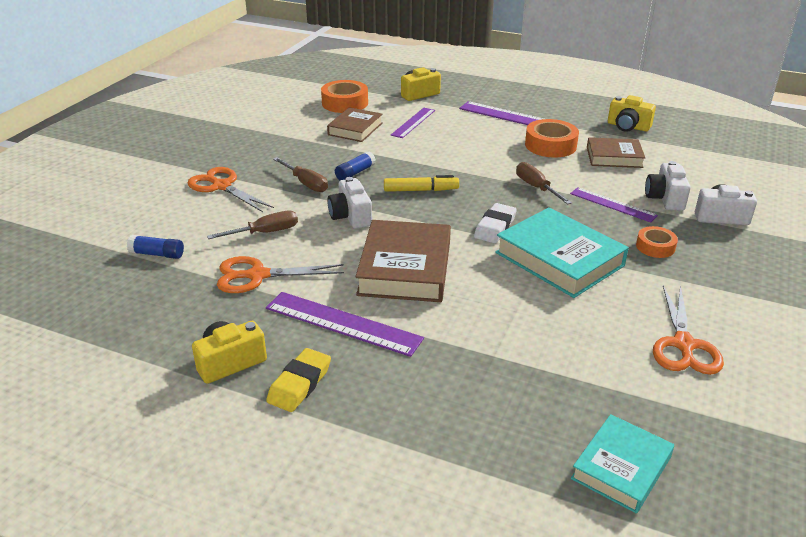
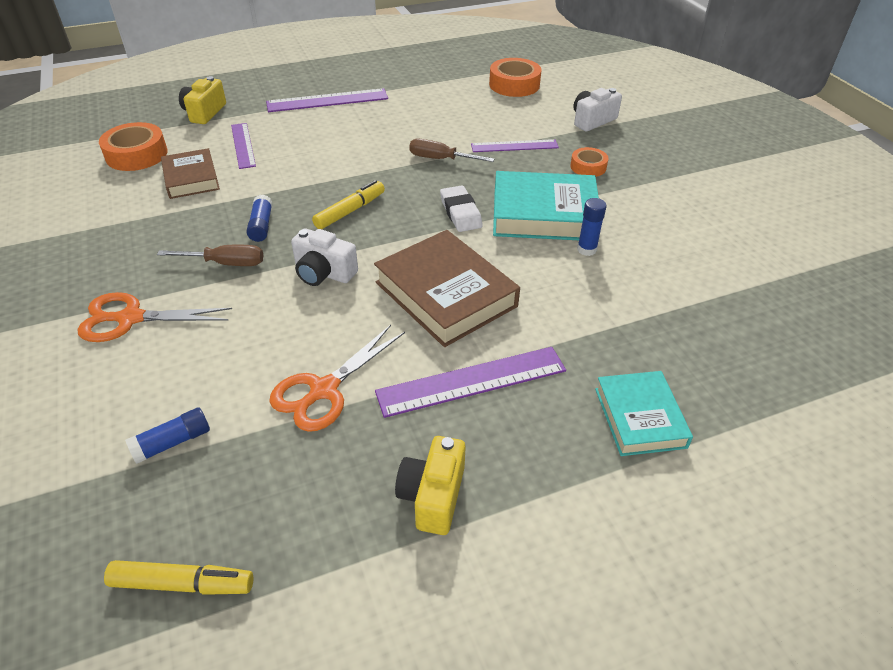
camera: 45 degrees left, 10 degrees up
brown screwdriver [207,210,298,239] -> none
yellow eraser [266,348,331,412] -> none
orange tape [525,119,579,157] -> orange tape moved to [489,58,542,97]
turquoise book [571,414,674,514] -> turquoise book moved to [595,371,693,456]
brown book [587,137,645,168] -> none
yellow camera [608,95,656,132] -> none
white camera [645,161,691,211] -> none
orange scissors [653,285,724,375] -> none
none -> yellow marker [104,560,253,595]
none -> blue glue stick [577,198,607,256]

